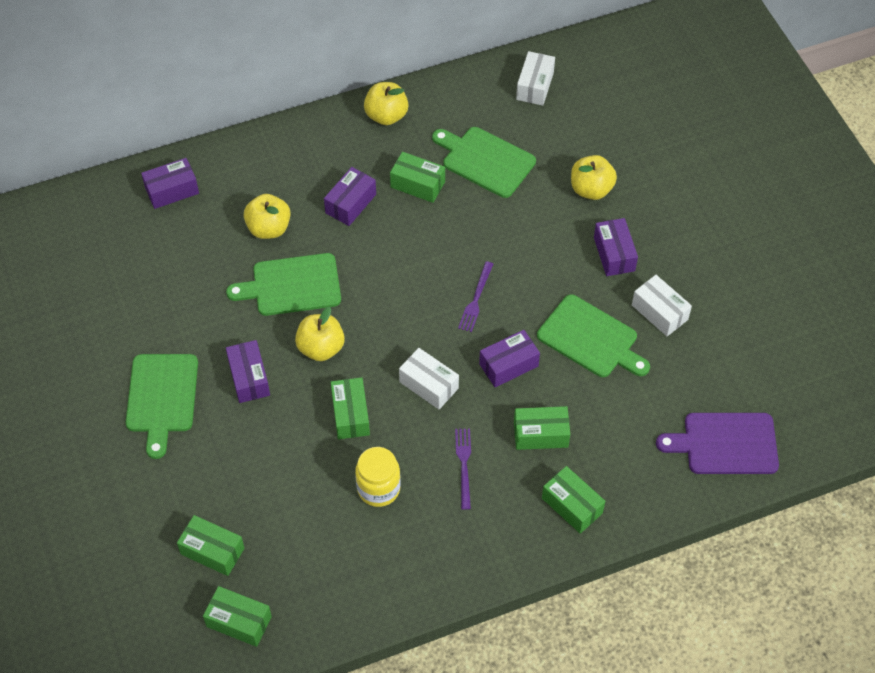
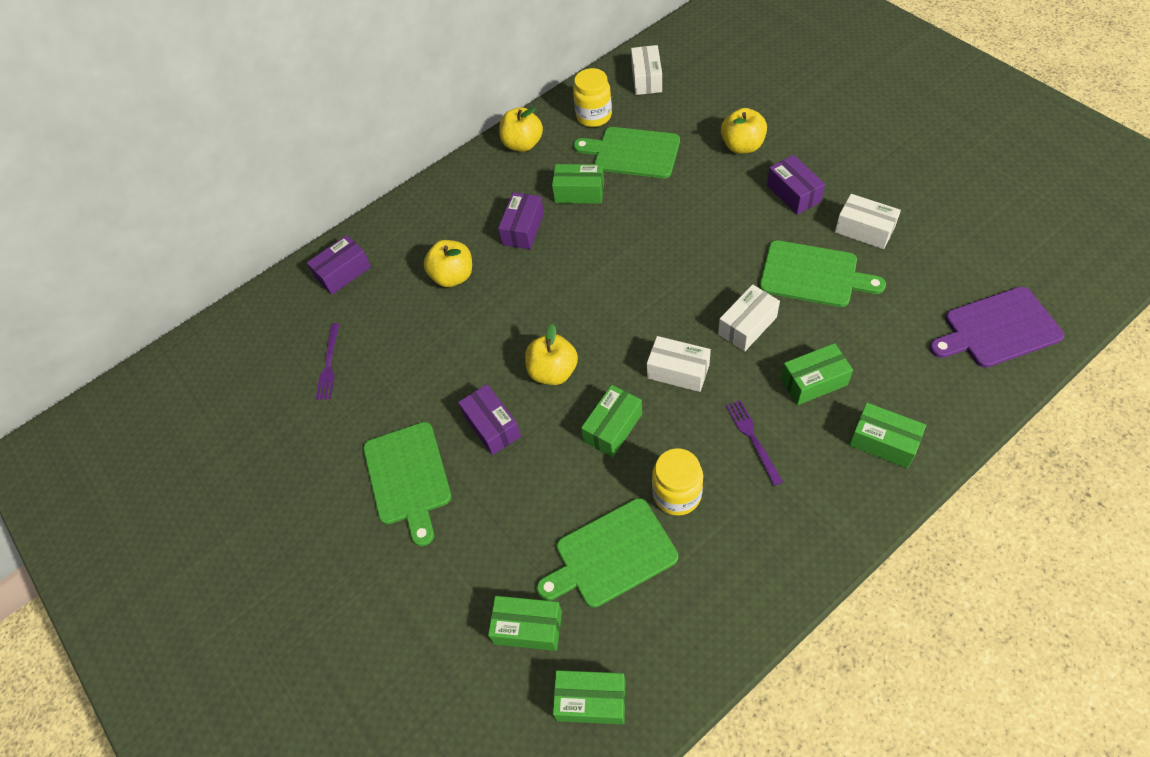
camera: 10 degrees left, 0 degrees up
green cutting board [226,253,341,316] -> green cutting board moved to [537,498,678,608]
green box [331,377,370,439] -> green box turned 60 degrees clockwise [581,385,642,457]
purple fork [458,261,493,332] -> purple fork moved to [316,323,339,400]
purple box [479,330,540,387] -> white box [718,284,780,352]
none -> yellow jar [573,68,612,127]

